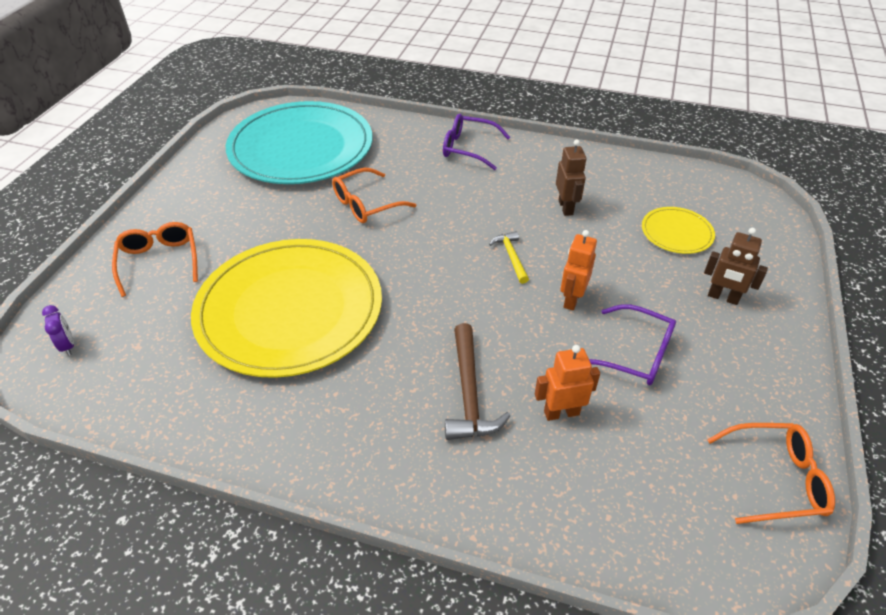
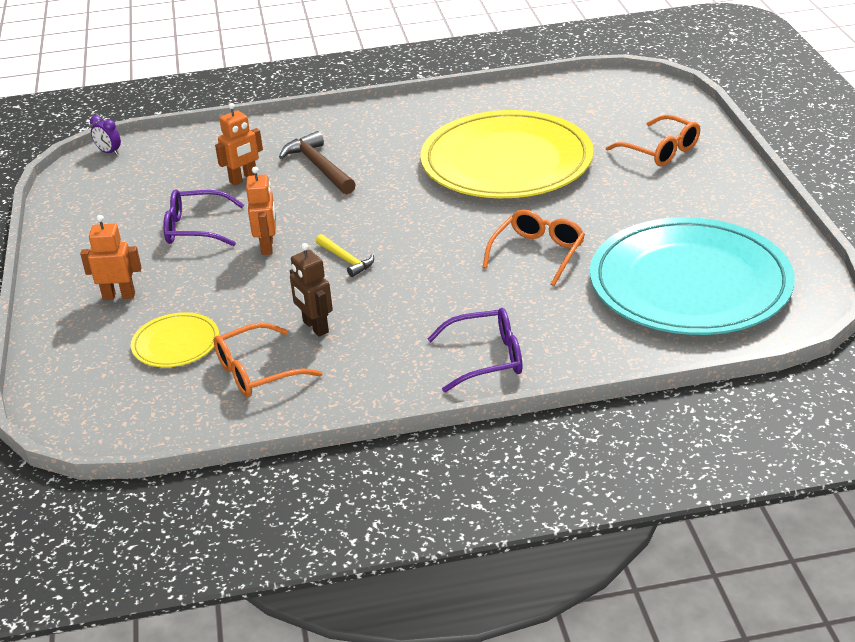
camera: 155 degrees right, 10 degrees down
purple clock [42,305,74,356] -> purple clock moved to [90,115,121,155]
brown robot [704,228,768,305] -> orange robot [80,215,142,300]
orange glasses [707,423,835,524] -> orange glasses moved to [213,323,322,397]

